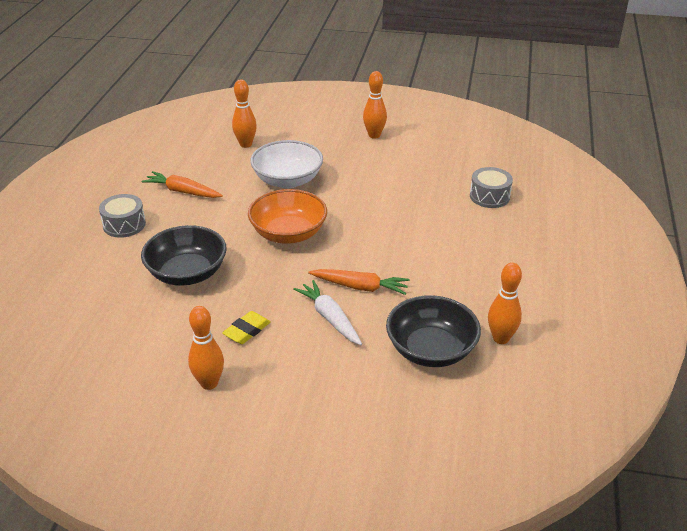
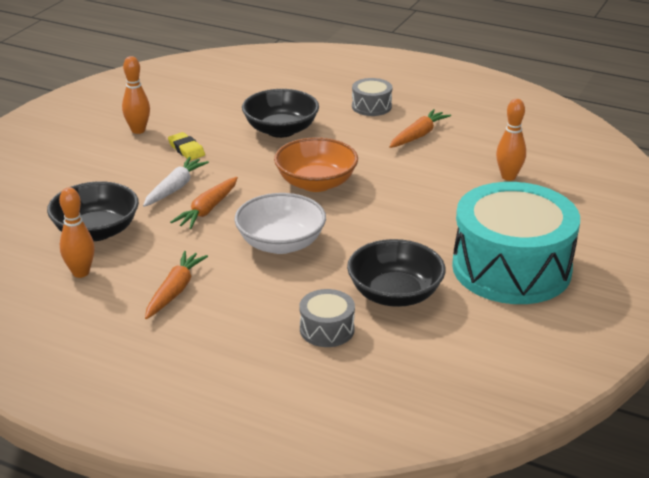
camera: 105 degrees right, 5 degrees down
white bowl [250,140,323,188] -> white bowl moved to [234,193,326,254]
white carrot [293,280,362,345] -> white carrot turned 45 degrees counterclockwise [143,157,209,207]
orange bowling pin [363,71,387,139] -> turquoise drum [452,182,580,304]
none -> orange carrot [145,251,208,319]
none -> black bowl [347,239,445,307]

